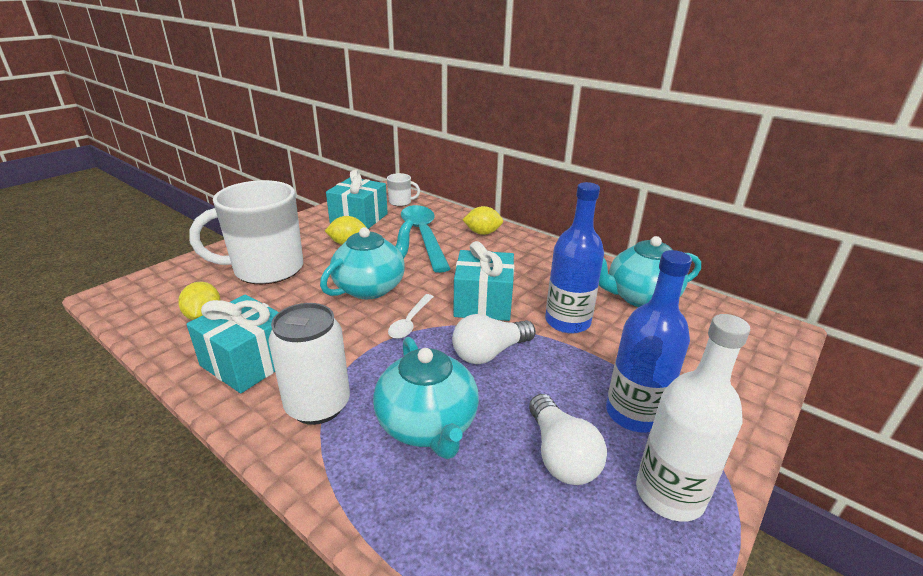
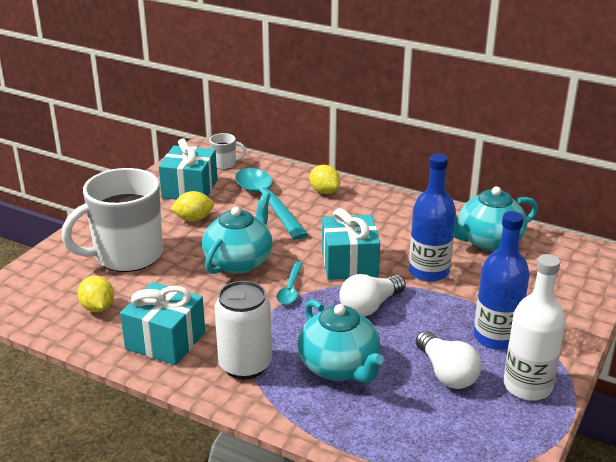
camera: 10 degrees left, 0 degrees up
white spoon [388,294,434,339] -> turquoise spoon [276,262,303,305]
yellow lemon [462,206,503,235] -> yellow lemon turned 60 degrees clockwise [310,165,340,194]

